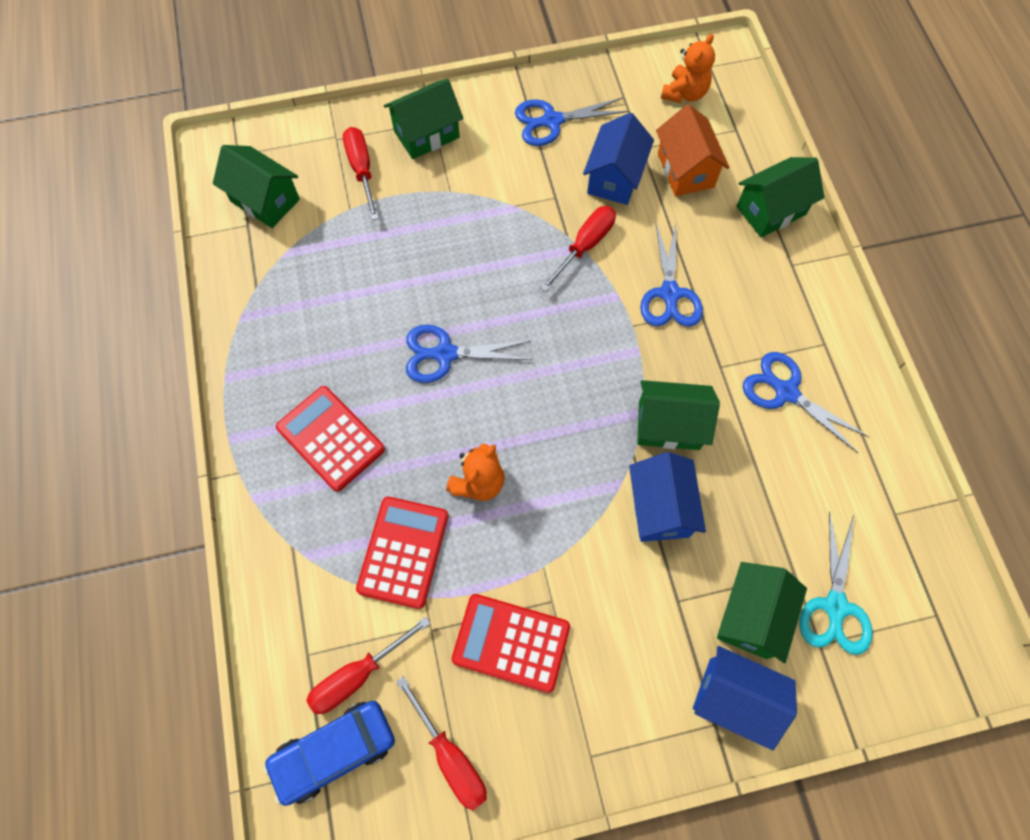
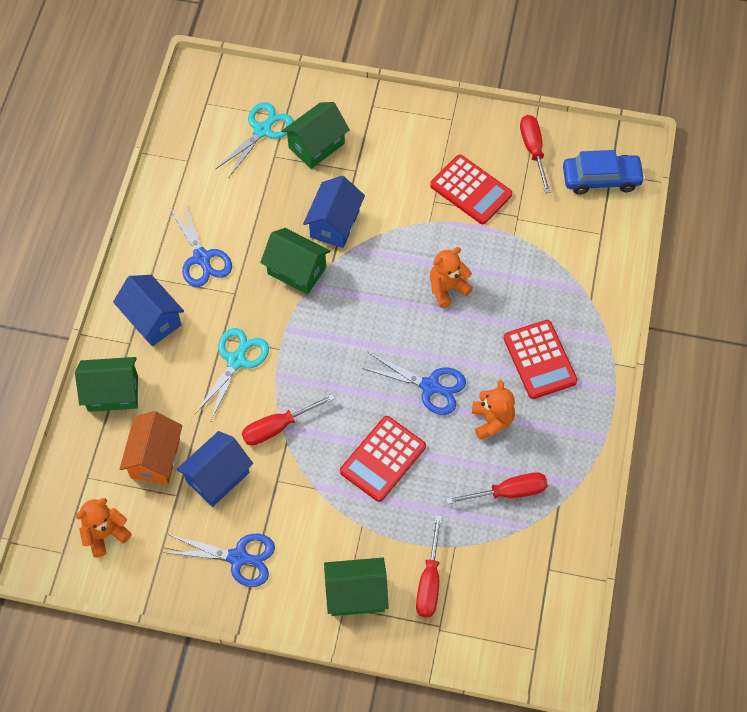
camera: 155 degrees left, 5 degrees down
green house [213,145,300,228] -> none
red screwdriver [306,617,431,714] -> red screwdriver moved to [446,472,548,504]
red calculator [356,497,449,609] -> red calculator moved to [340,416,426,502]
blue scissors [640,222,703,327] -> turquoise scissors [195,328,269,421]
blue house [693,646,797,750] -> blue house moved to [113,275,184,346]
none -> orange teddy bear [472,380,515,440]

